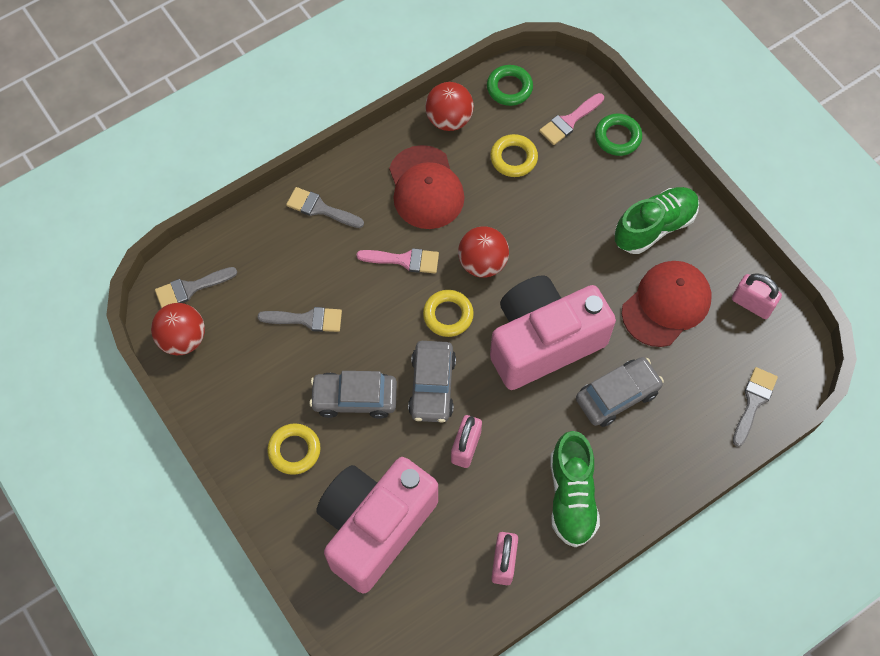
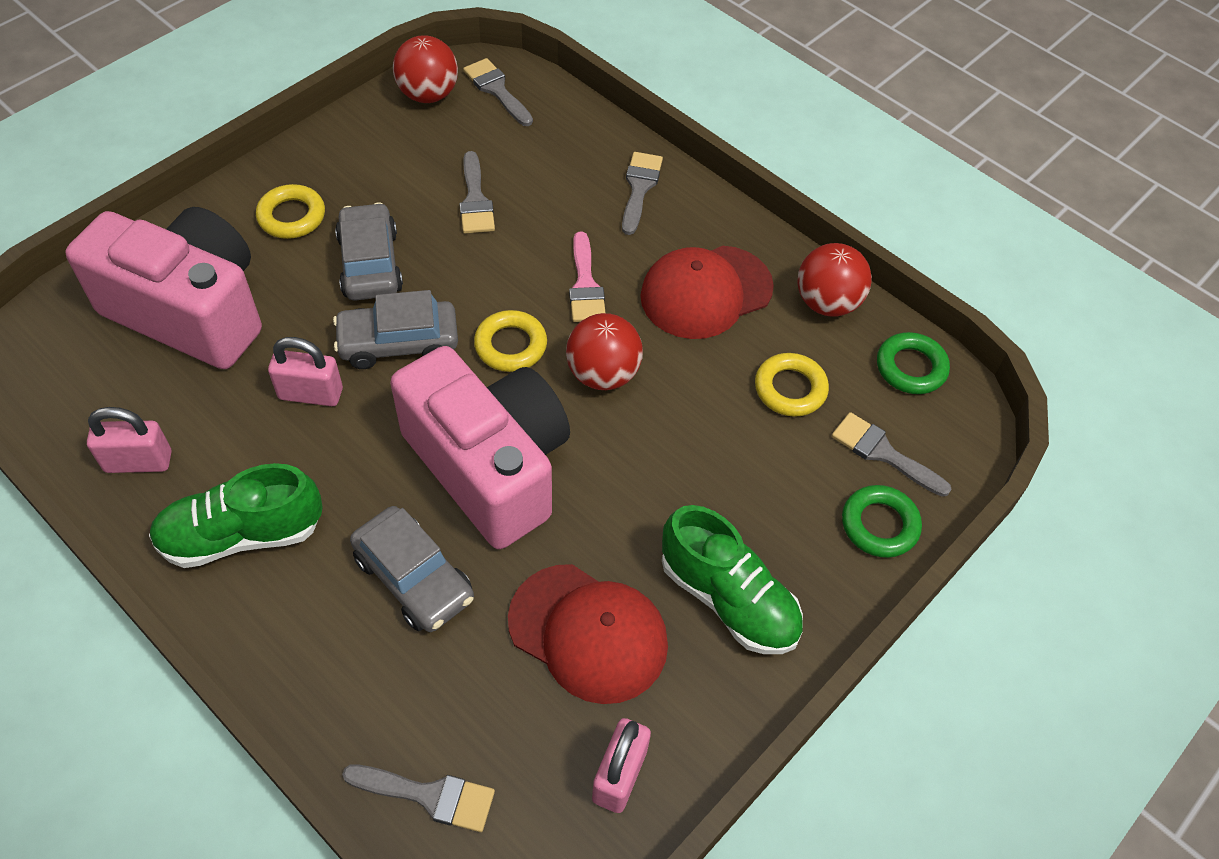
camera: 75 degrees right, 10 degrees down
pink brush [539,93,604,145] -> grey brush [832,412,952,497]

